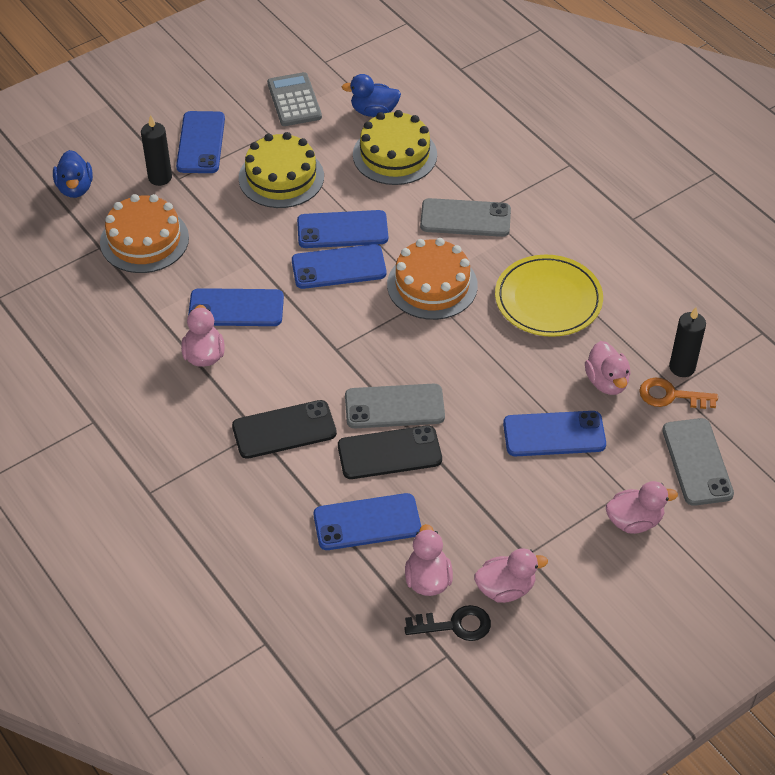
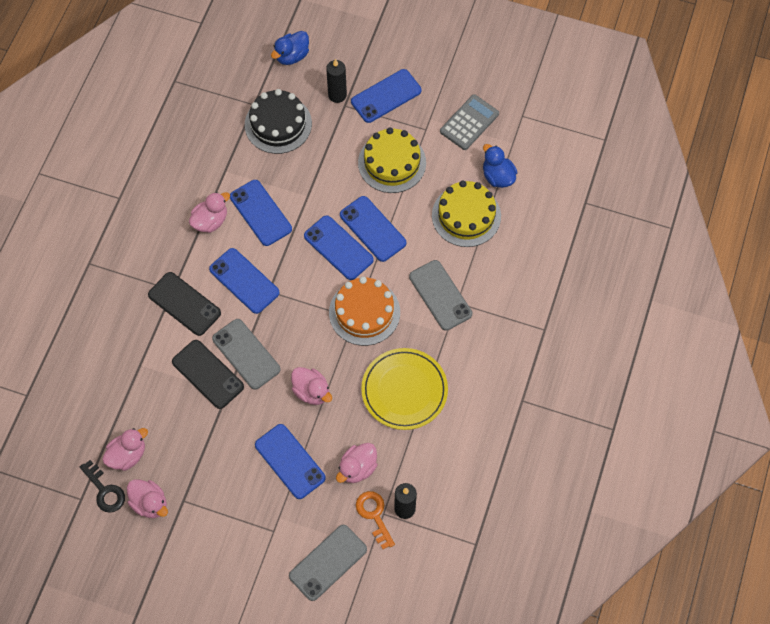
camera: 55 degrees right, 15 degrees up
orange cake [100,194,189,273] -> black cake [245,89,312,154]
blue phone [314,493,421,550] -> blue phone moved to [209,248,280,314]
pink duck [606,481,678,534] -> pink duck moved to [291,367,332,405]

